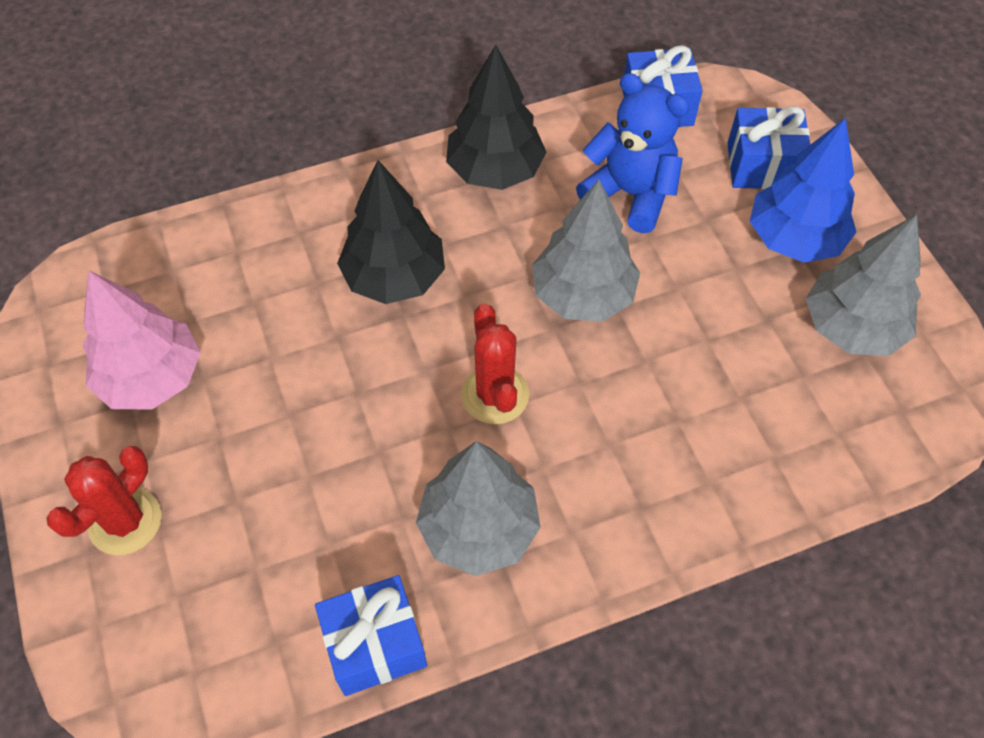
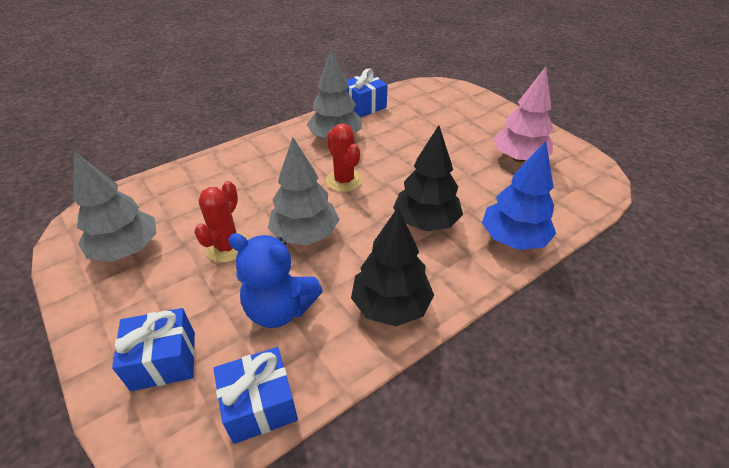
camera: 165 degrees right, 15 degrees down
red cactus [46,446,162,555] -> red cactus moved to [194,181,248,263]
blue tree [750,118,856,263] -> blue tree moved to [482,141,556,250]

